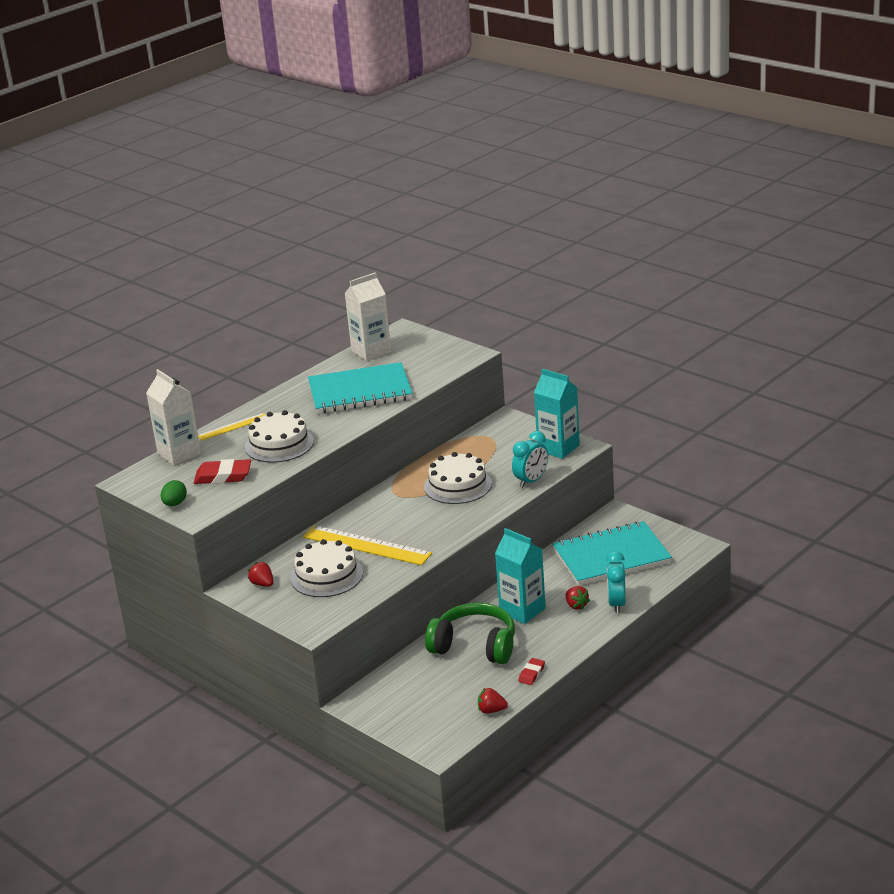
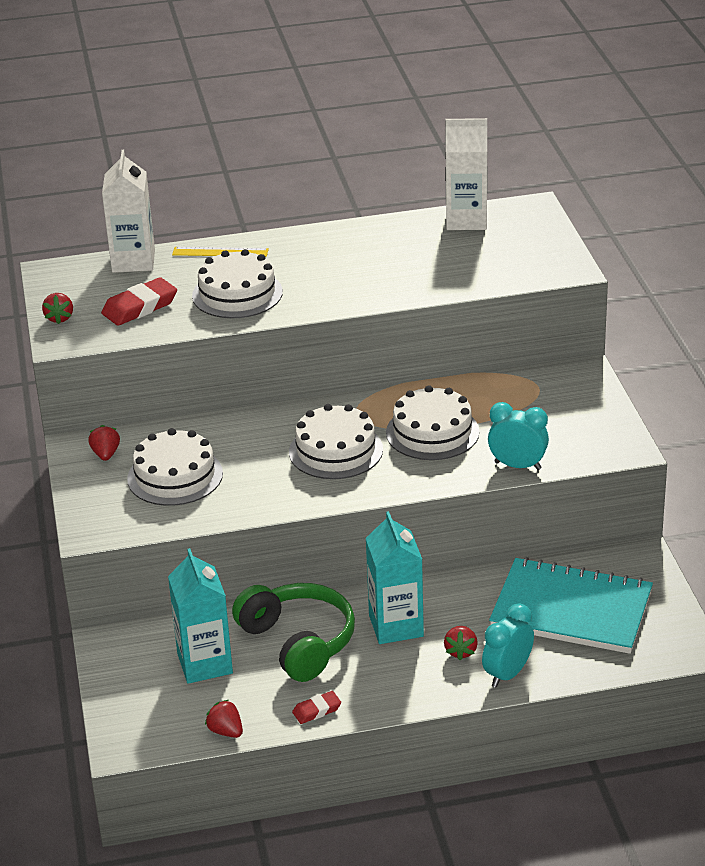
camera: 35 degrees right, 5 degrees up
green egg [161,480,187,506] -> red strawberry [42,293,73,324]
red eraser [194,459,251,484] -> red eraser turned 75 degrees counterclockwise [101,277,177,326]
yellow ruler [303,525,432,565] -> none
turquoise notebook [308,362,412,414] -> none
turquoise clock [512,431,548,488] -> turquoise clock turned 150 degrees counterclockwise [488,402,549,470]
turquoise carton [534,369,580,459] -> turquoise carton moved to [168,548,233,684]
none -> white cake [289,404,383,479]

